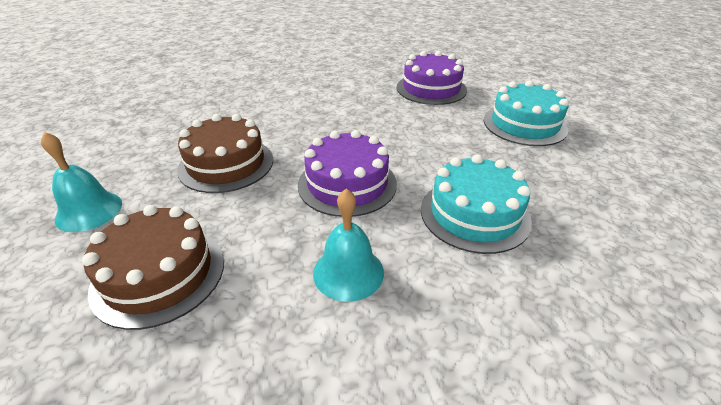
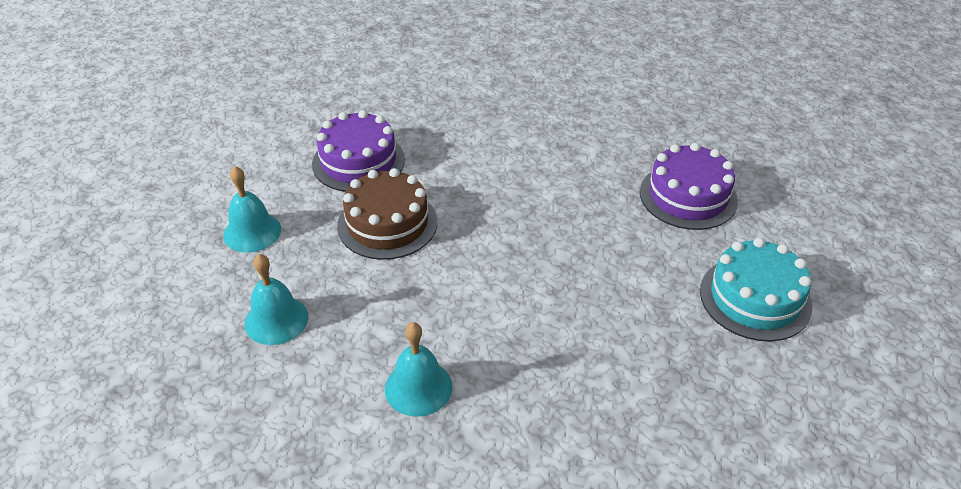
camera: 30 degrees right, 5 degrees up
brown cake [82,205,224,330] -> turquoise bell [245,254,308,345]
purple cake [298,130,397,217] -> purple cake moved to [312,110,405,192]
turquoise cake [421,154,532,254] -> none

